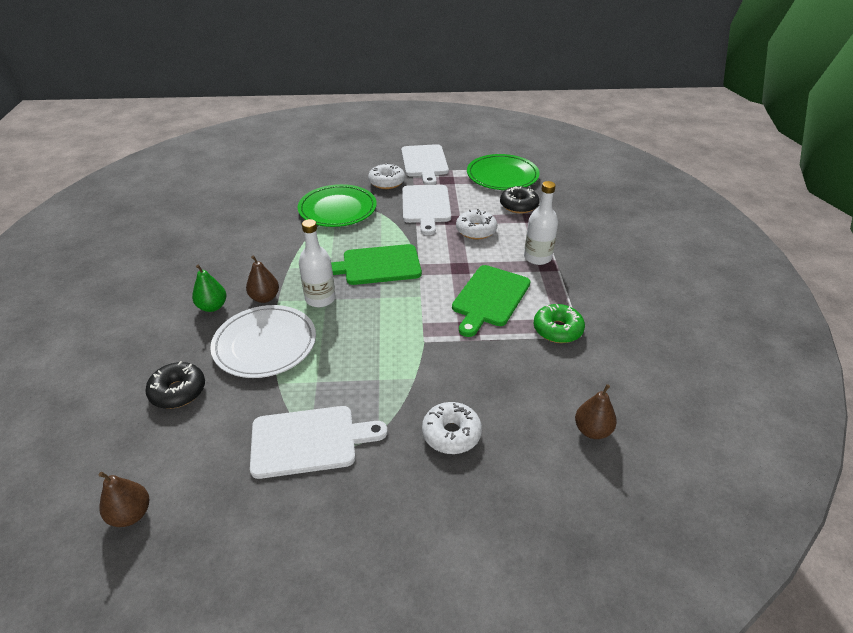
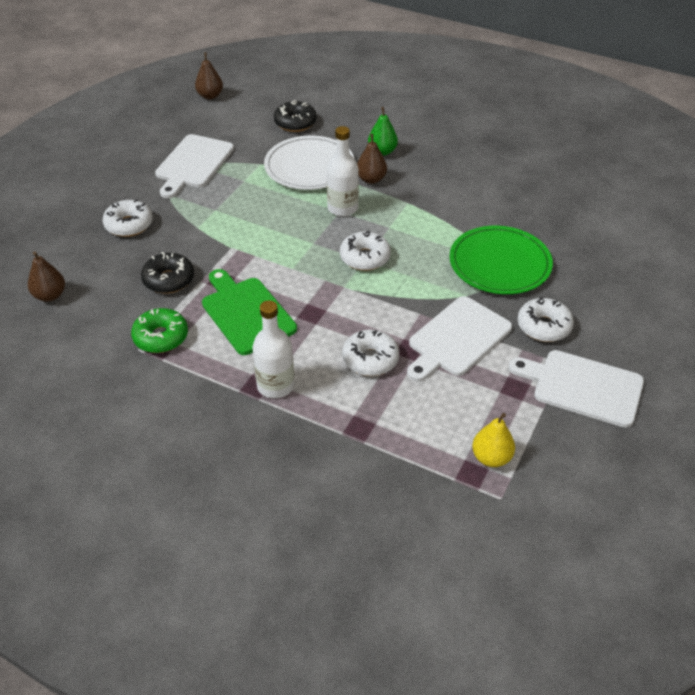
camera: 120 degrees right, 5 degrees up
green cutting board [331,244,422,285] -> white donut [340,231,391,271]
white cutting board [402,185,451,235] -> white cutting board turned 75 degrees counterclockwise [407,296,512,382]
green plate [467,154,540,190] -> yellow pear [472,413,515,467]
black donut [500,186,539,214] -> black donut moved to [141,252,194,293]

